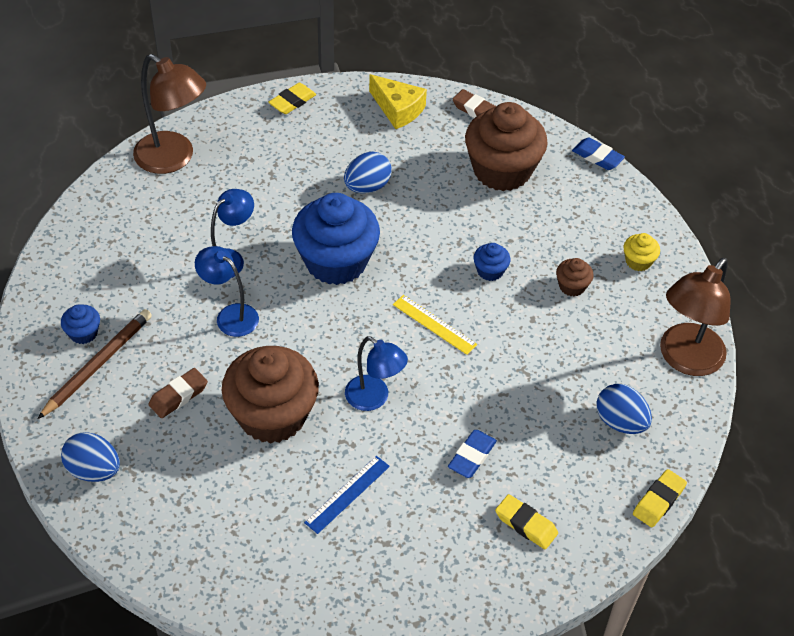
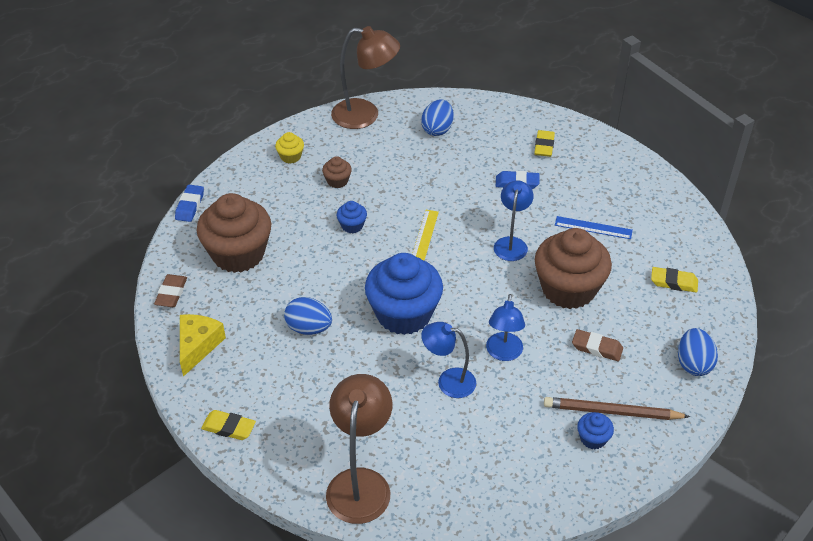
camera: 115 degrees left, 5 degrees down
yellow eraser [633,469,687,527] -> yellow eraser moved to [651,267,698,293]

